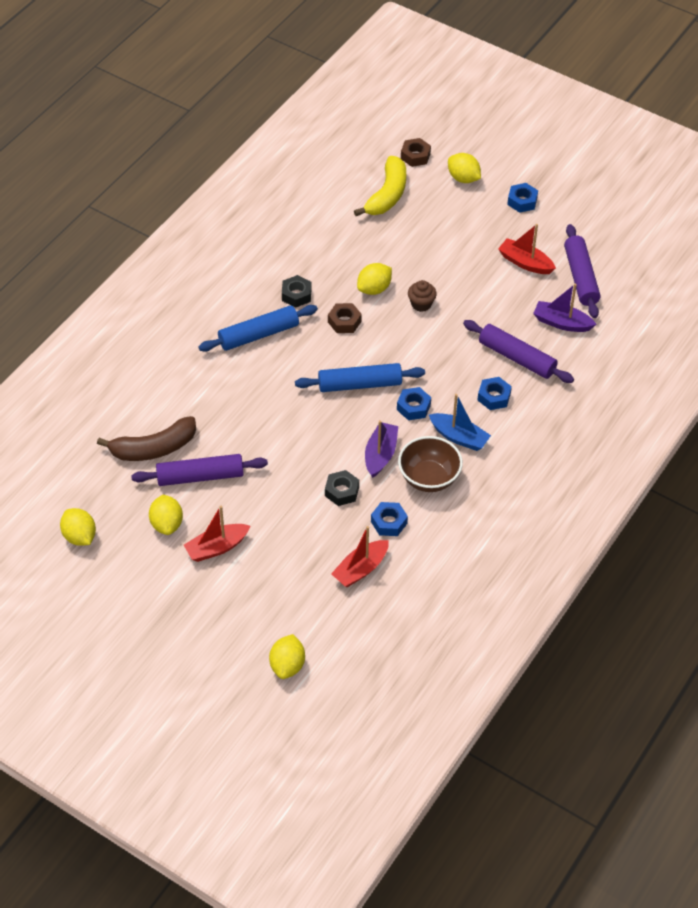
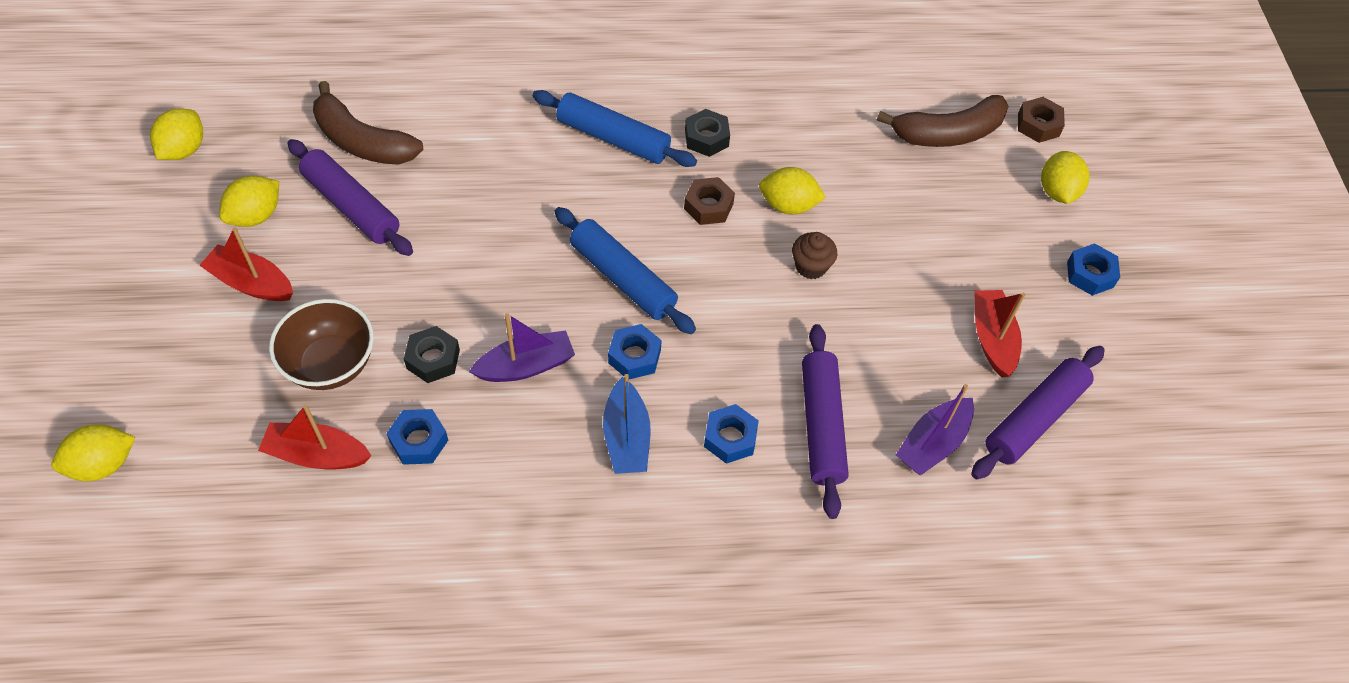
camera: 50 degrees right, 5 degrees up
yellow banana [354,156,406,216] -> brown banana [877,95,1009,147]
brown bowl [398,436,463,492] -> brown bowl moved to [269,299,374,390]
purple boat [533,284,597,332] -> purple boat turned 120 degrees counterclockwise [896,384,974,475]

